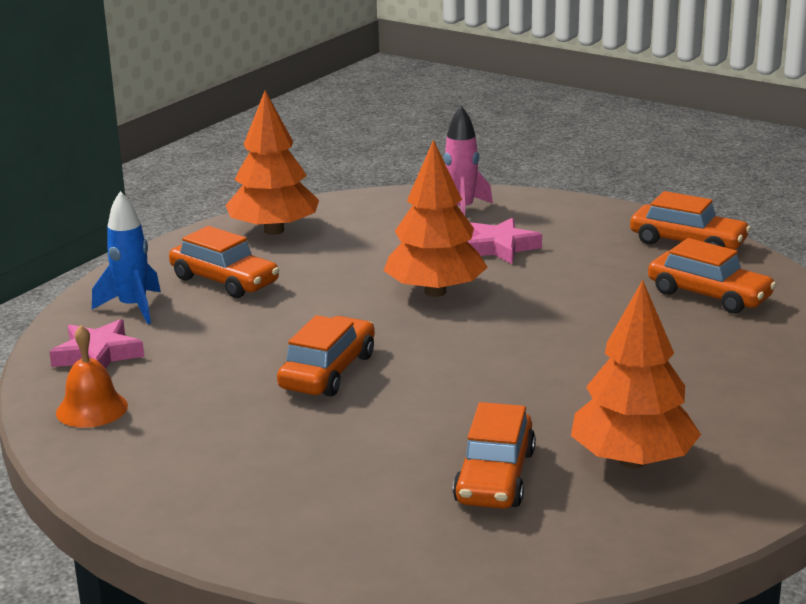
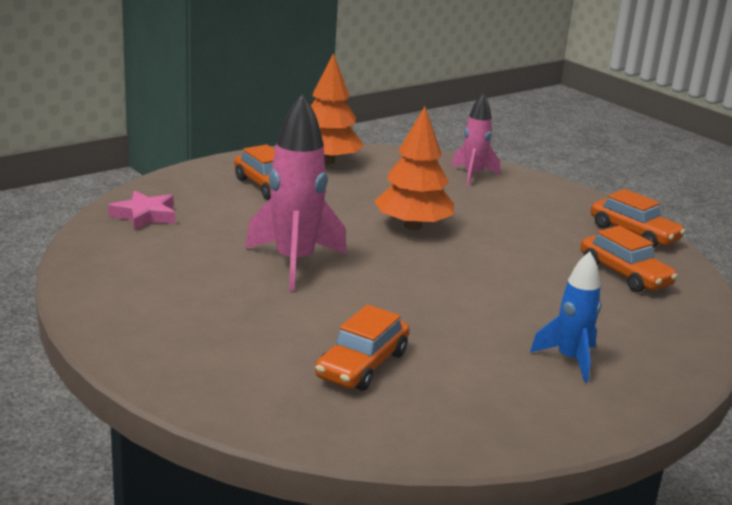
camera: 15 degrees right, 0 degrees up
orange bell [56,325,128,428] -> none
blue rocket [92,191,161,324] -> blue rocket moved to [530,251,601,383]
orange car [277,315,375,396] -> pink rocket [245,94,347,291]
pink star [467,218,542,264] -> none
orange tree [571,280,701,468] -> none

